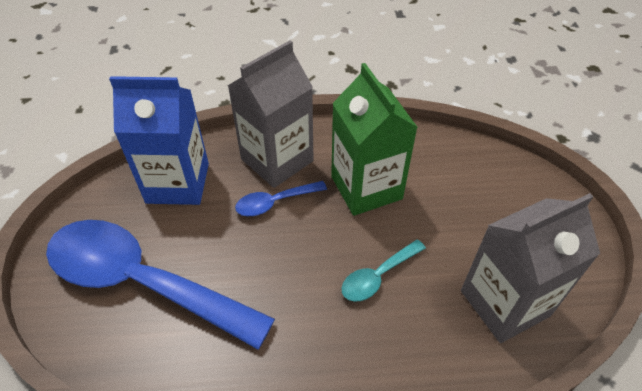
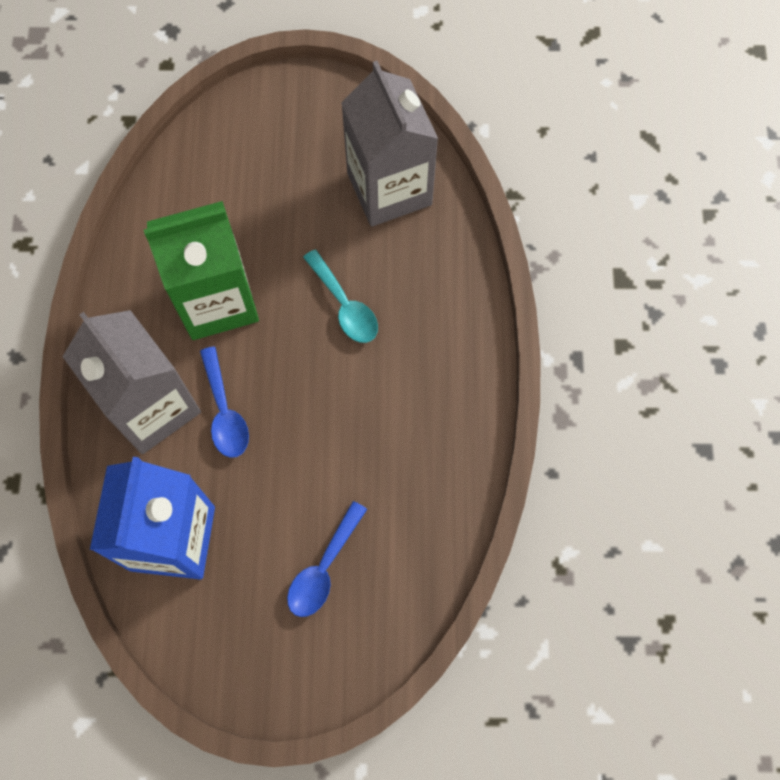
camera: 85 degrees left, 20 degrees up
blue spoon [46,220,275,350] -> blue spoon [287,501,367,617], size x0.43

